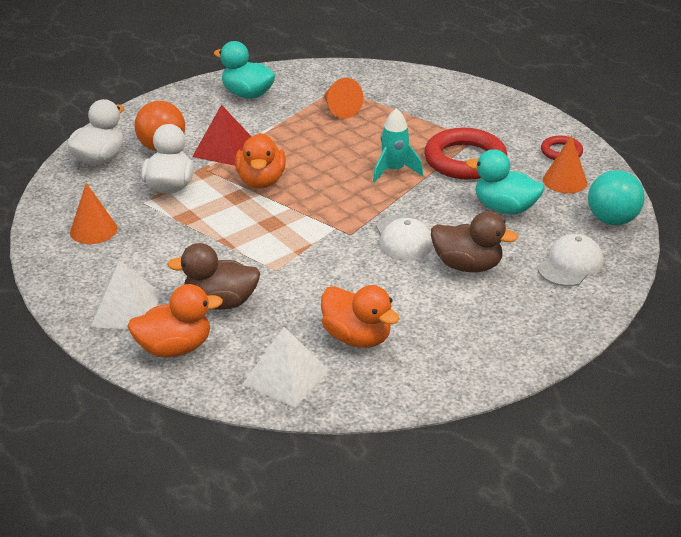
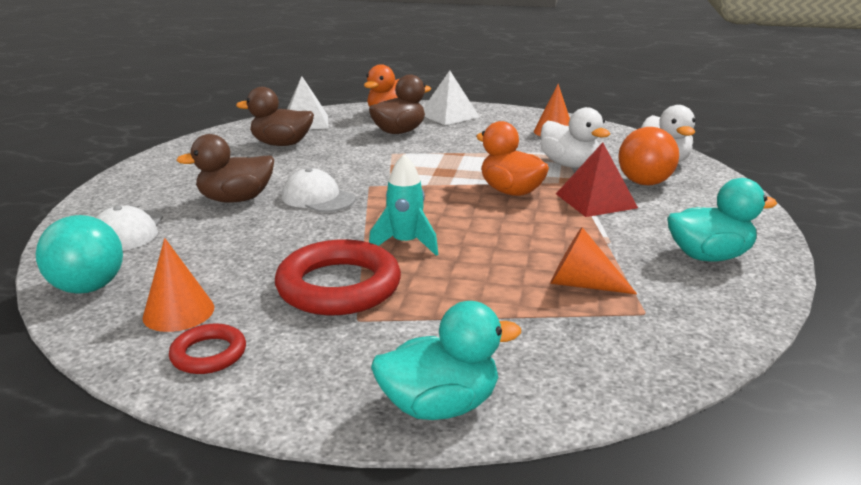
camera: 140 degrees right, 10 degrees down
orange duck [321,285,400,348] -> brown duck [236,87,314,146]
turquoise duck [466,149,544,215] -> turquoise duck moved to [371,301,521,420]

